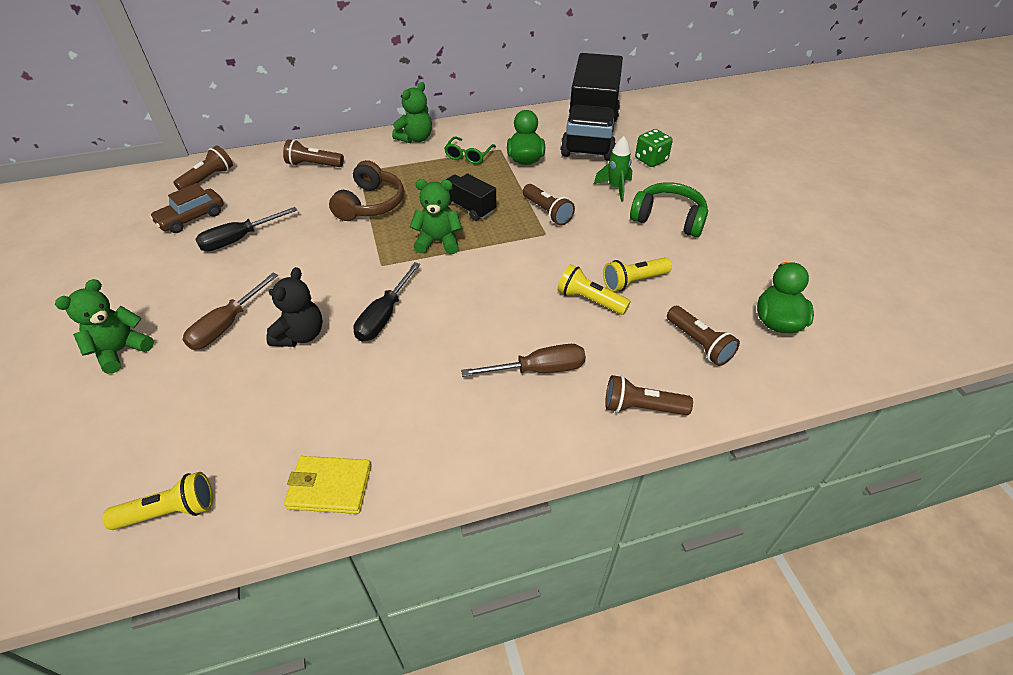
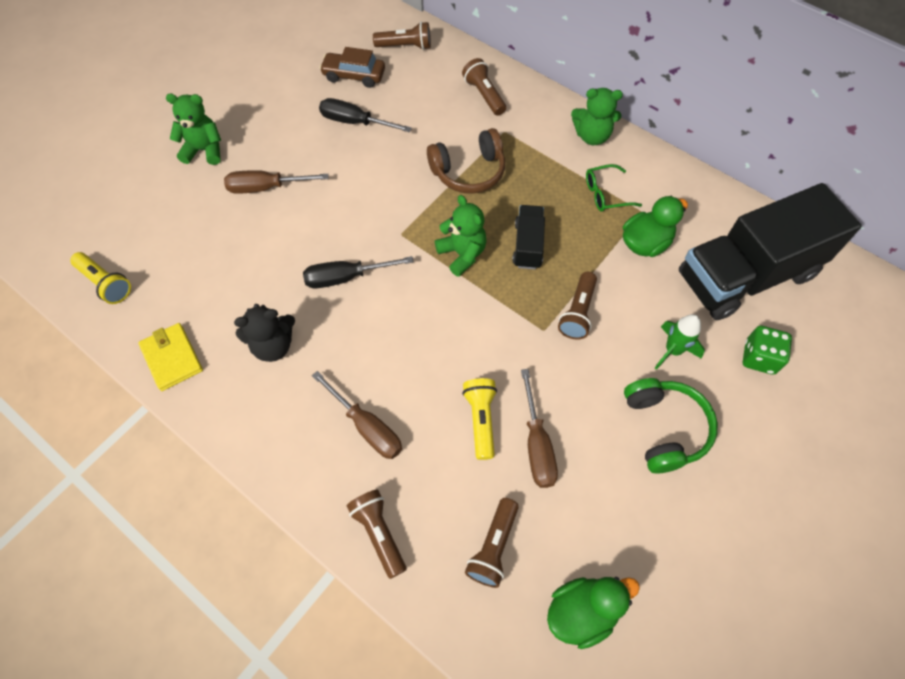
camera: 55 degrees right, 15 degrees up
black teddy bear [266,267,323,347] -> black teddy bear moved to [234,304,295,362]
yellow flashlight [603,257,672,292] -> brown screwdriver [521,369,558,488]

